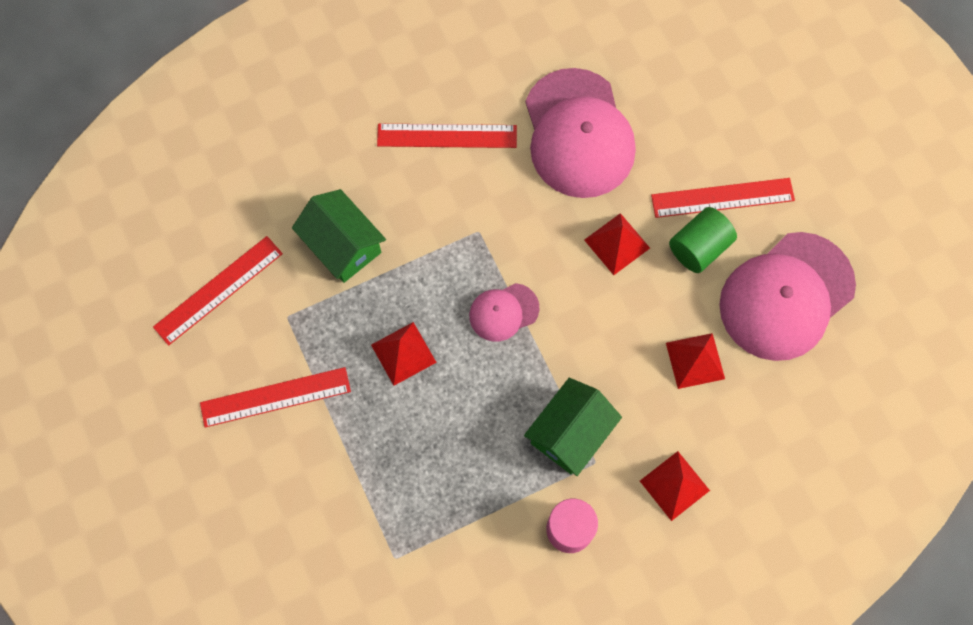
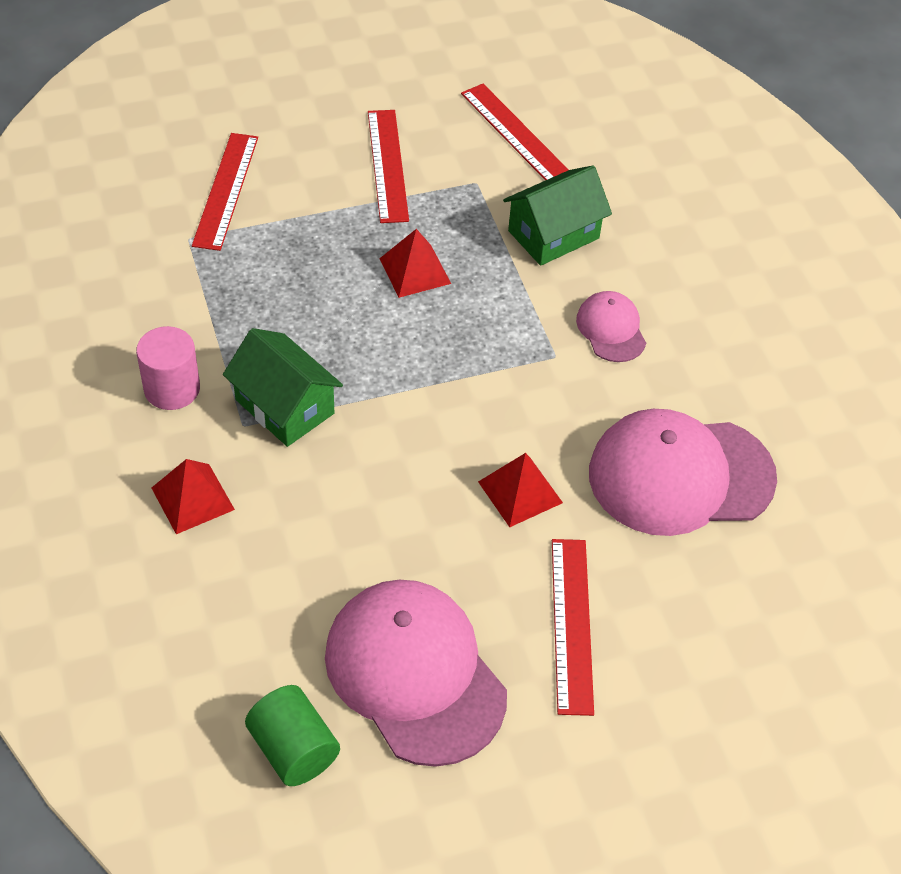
camera: 95 degrees right, 20 degrees down
red ruler [377,124,517,148] -> red ruler moved to [192,133,258,251]
pink cap [469,283,539,342] -> pink cap moved to [576,291,646,362]
red pyramid [666,333,725,389] -> none
green cylinder [669,207,737,273] -> green cylinder moved to [245,685,340,786]

